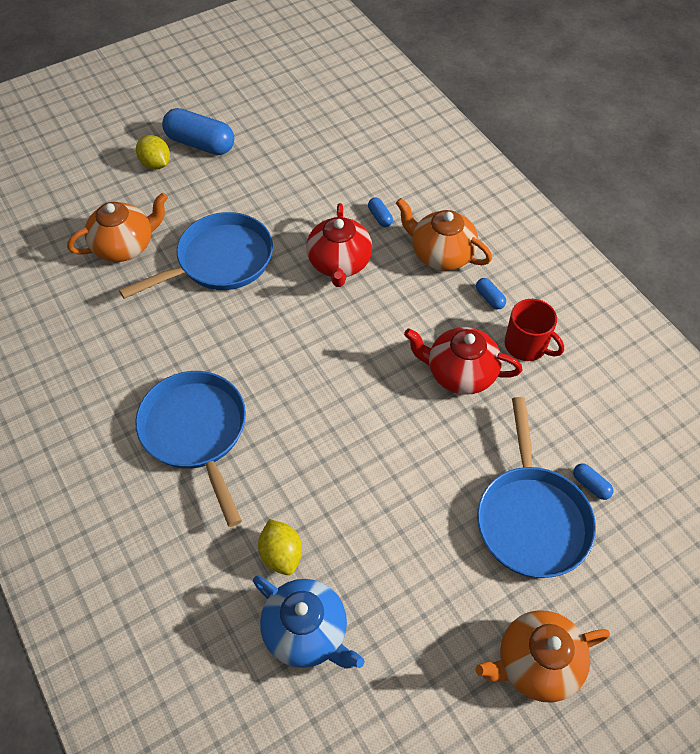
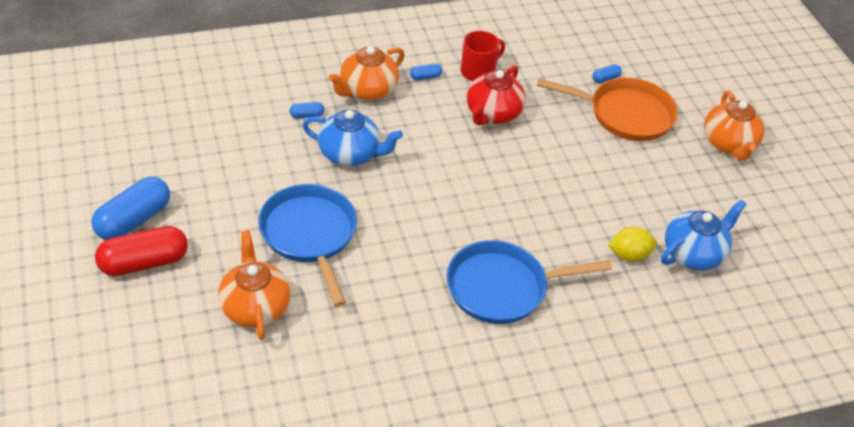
camera: 80 degrees left, 10 degrees down
yellow lemon [136,135,170,170] -> red capsule [95,226,188,276]
red teapot [306,203,372,287] -> blue teapot [302,110,403,166]
blue pan [477,397,596,578] -> orange pan [537,78,678,141]

